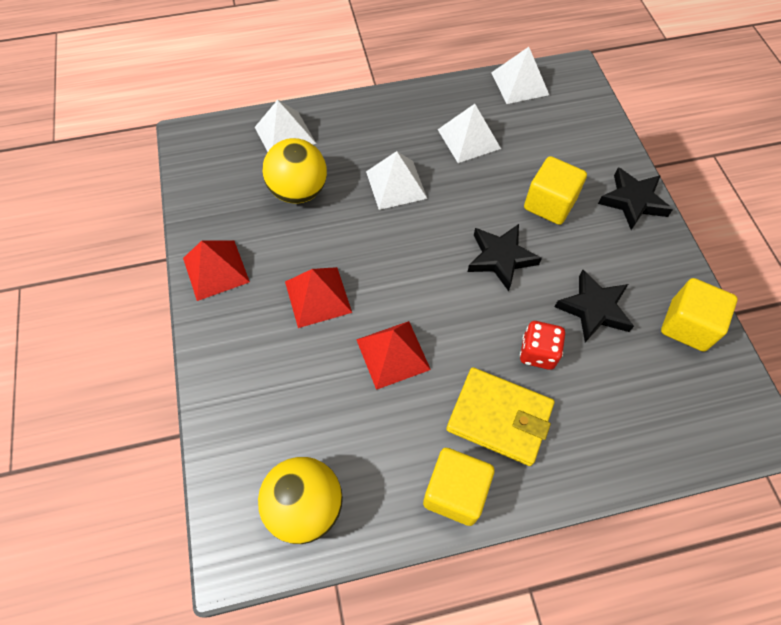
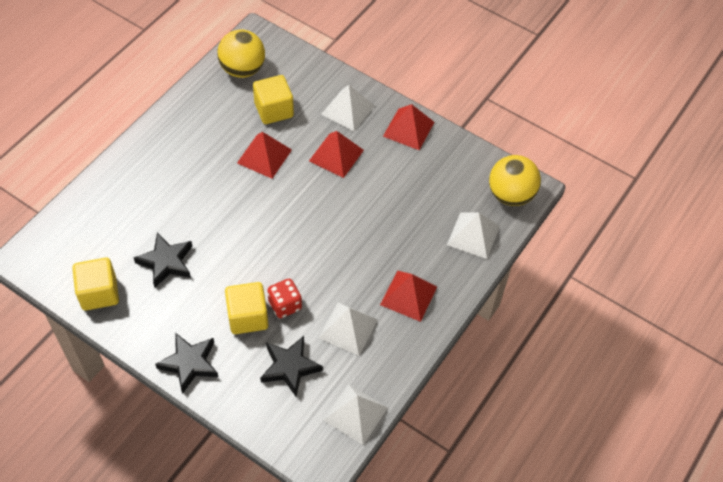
camera: 135 degrees right, 5 degrees down
yellow ball [262,138,327,204] -> yellow ball moved to [489,155,541,206]
white pyramid [366,151,427,210] -> white pyramid moved to [321,85,375,131]
yellow cube [423,448,494,526] -> yellow cube moved to [253,75,294,124]
yellow wallet [446,367,554,466] -> none
black star [468,224,542,291] -> black star moved to [260,336,323,396]
red dice [520,321,565,370] -> red dice moved to [267,279,302,318]
none -> red pyramid [380,271,437,322]

